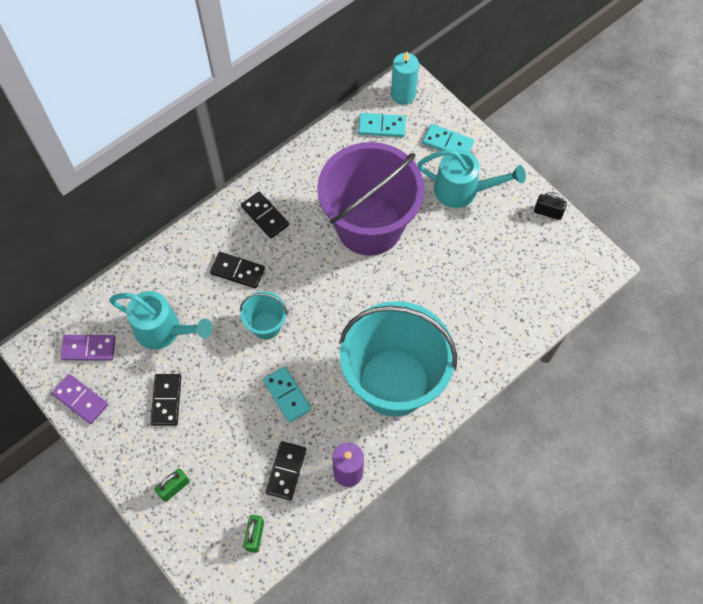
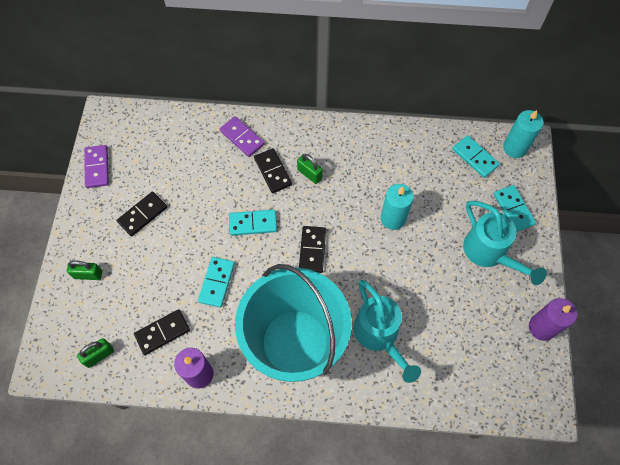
camera: 45 degrees right, 0 degrees up
purple domino [60,335,116,360] -> purple domino moved to [220,116,265,157]
turquoise watering can [109,291,213,349] -> turquoise watering can moved to [353,280,421,383]
turquoise bucket [240,291,287,339] -> turquoise domino [229,210,277,236]
black domino [241,192,289,238] -> black domino moved to [299,226,326,273]
purple bucket [317,142,424,256] -> turquoise candle [381,184,414,230]
black padlock [534,192,567,220] -> purple candle [529,298,577,341]
none -> green padlock [297,154,323,184]

